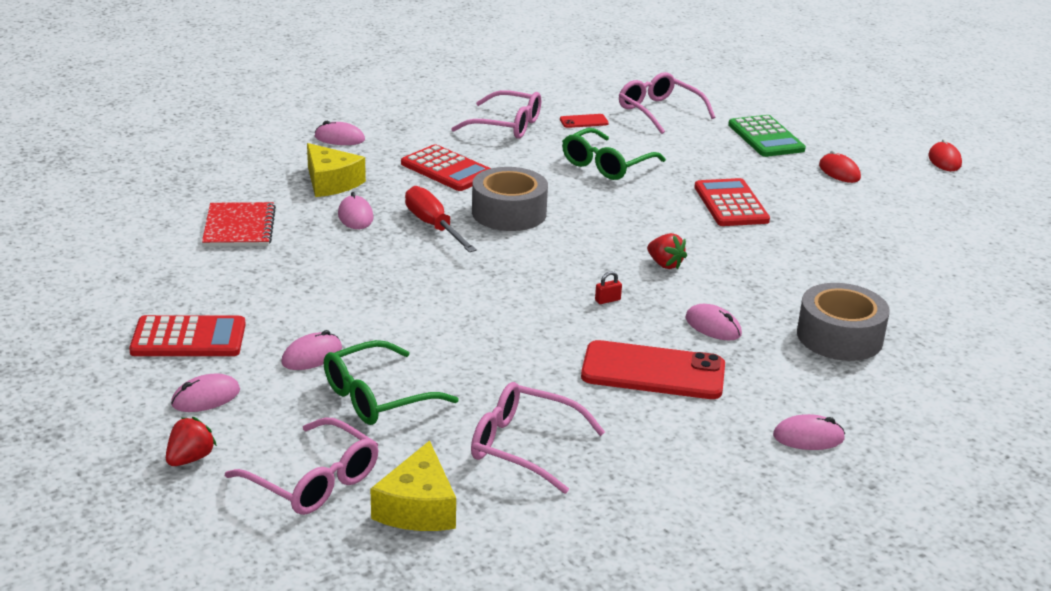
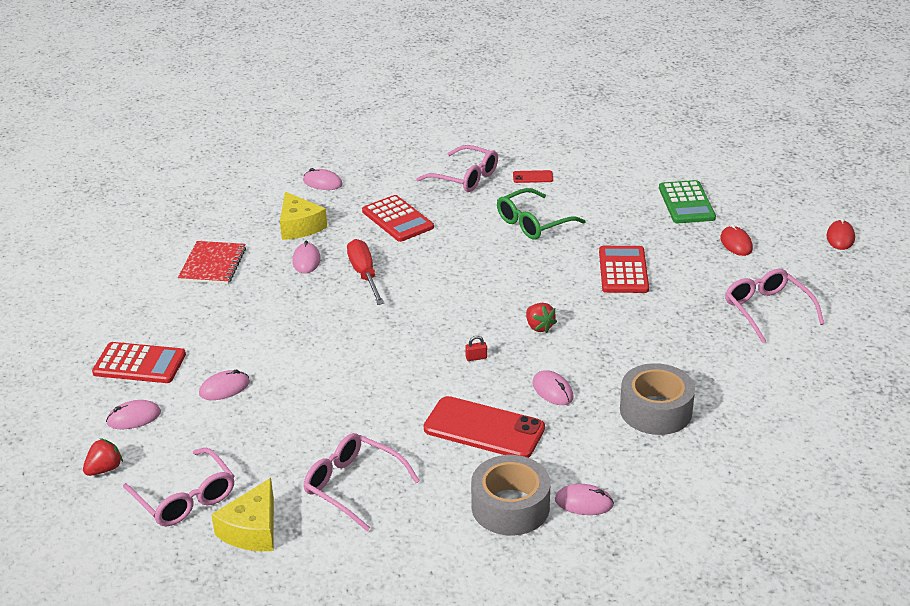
camera: 15 degrees right, 5 degrees up
green glasses [324,340,459,425] -> none
grey tape [472,167,548,231] -> grey tape moved to [471,455,550,535]
pink glasses [619,72,715,134] -> pink glasses moved to [725,269,824,343]

